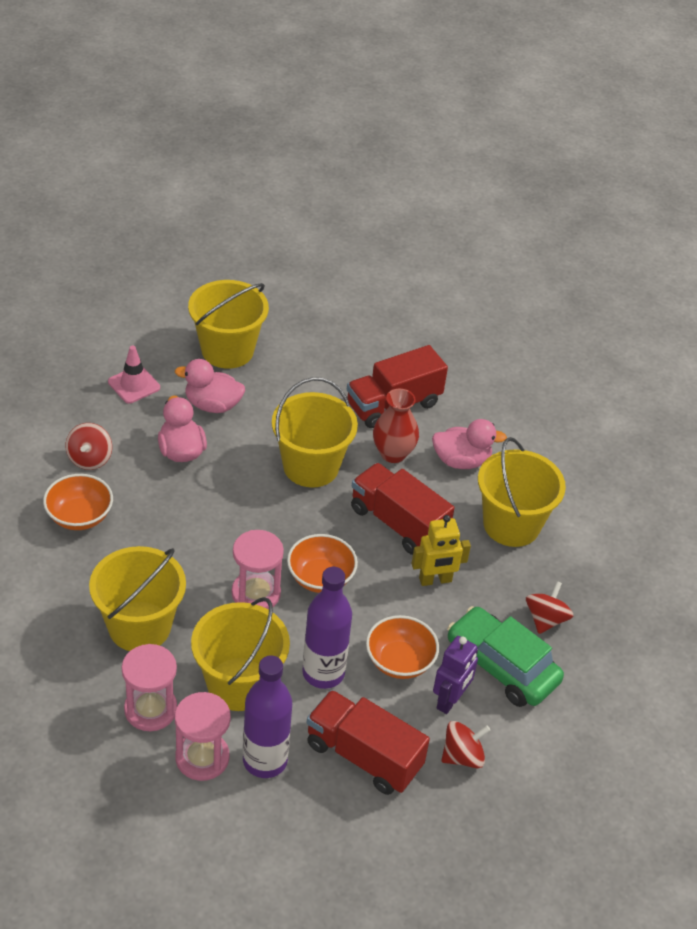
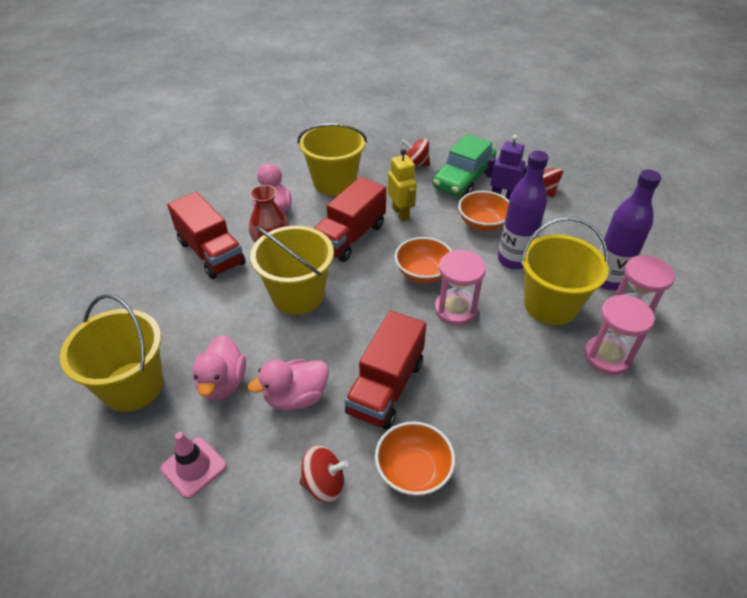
camera: 95 degrees left, 0 degrees up
yellow bucket [89,546,186,651] -> none
red truck [307,690,430,795] -> red truck moved to [345,311,426,429]

